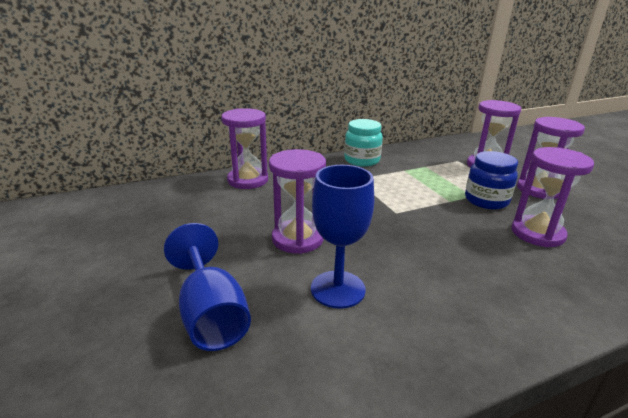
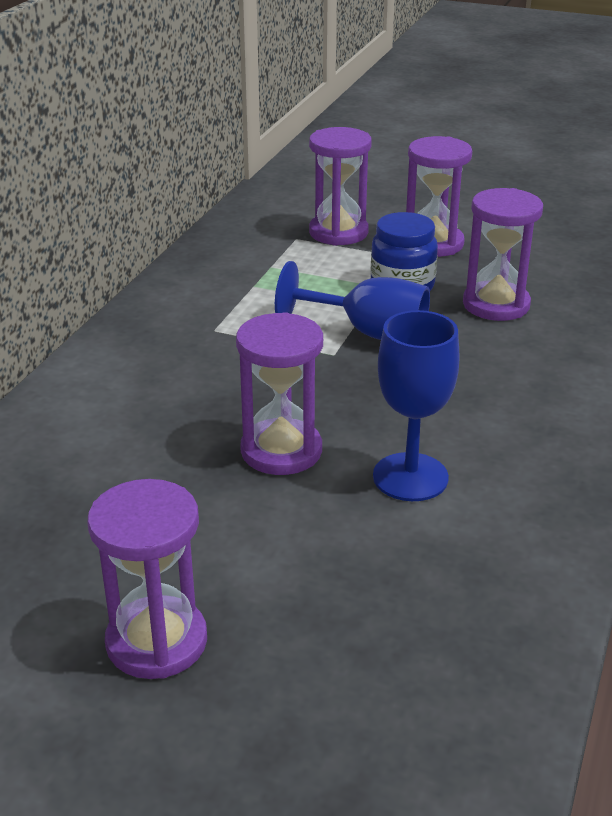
camera: 45 degrees left, 5 degrees up
blue goblet [164,223,251,351] -> blue goblet moved to [275,261,430,340]
purple hourglass [221,108,268,189] -> purple hourglass moved to [87,479,207,679]
turquoise jar [344,119,383,167] -> none

